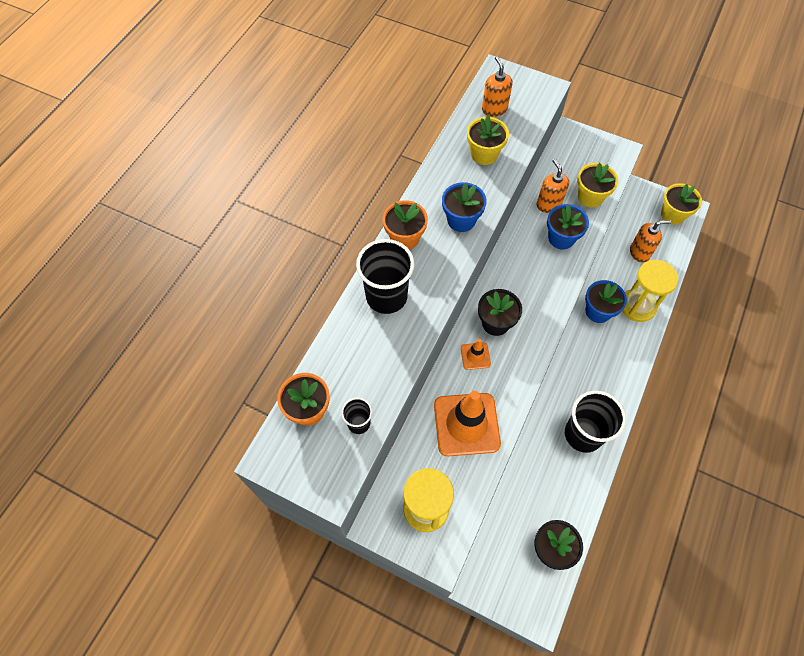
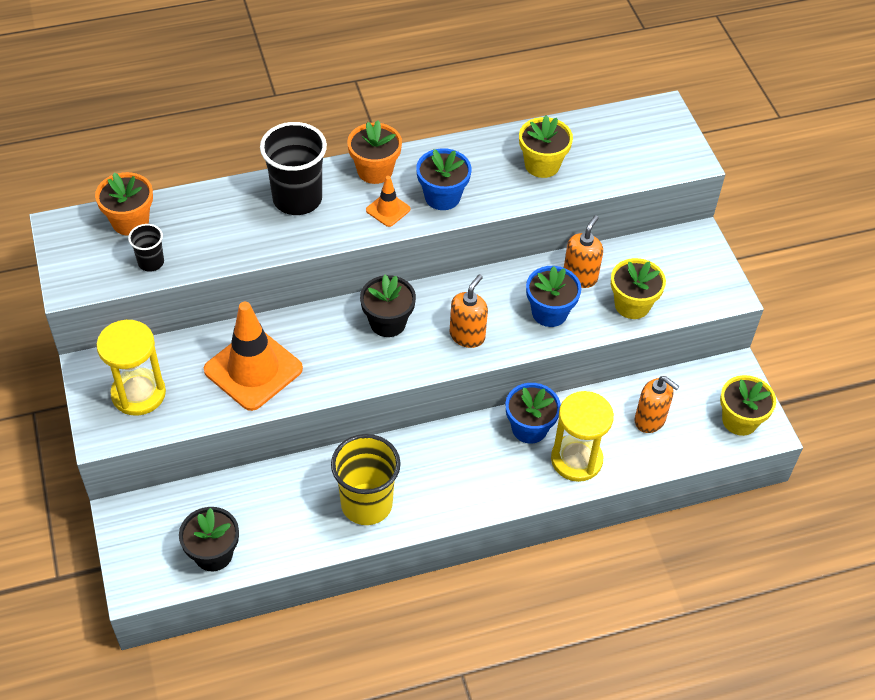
camera: 45 degrees right, 10 degrees down
orange traffic cone [461,339,491,370] -> orange traffic cone moved to [366,176,411,227]
orange soap dispenser [482,56,512,117] -> orange soap dispenser moved to [450,274,488,348]
black cup [565,391,626,453] -> yellow cup [331,434,401,525]

